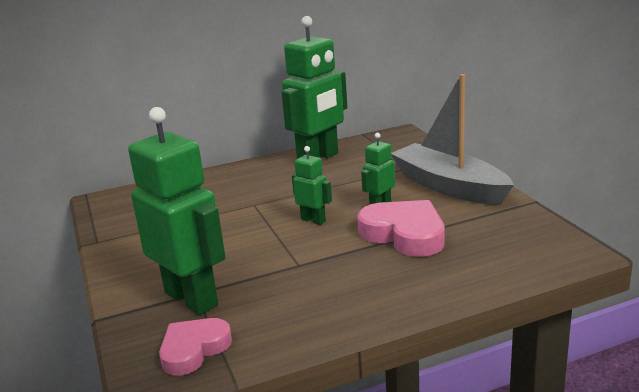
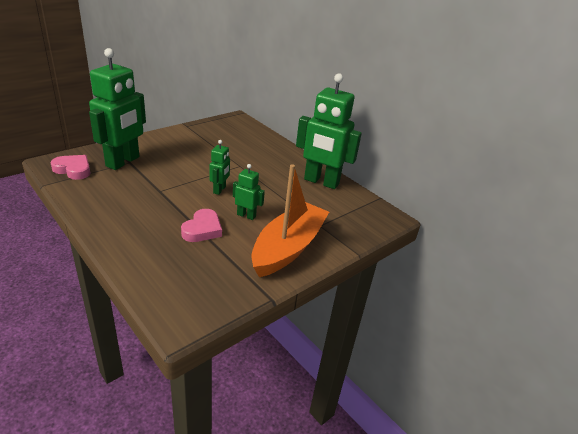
camera: 65 degrees right, 10 degrees up
pink heart [357,200,445,257] -> pink heart [181,209,222,242], size x0.66
grey boat [391,74,514,205] -> orange boat [251,164,329,277]

